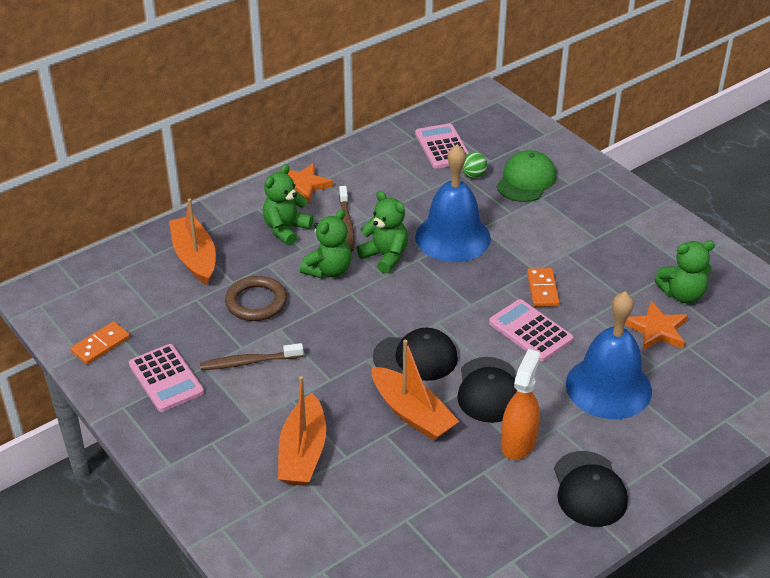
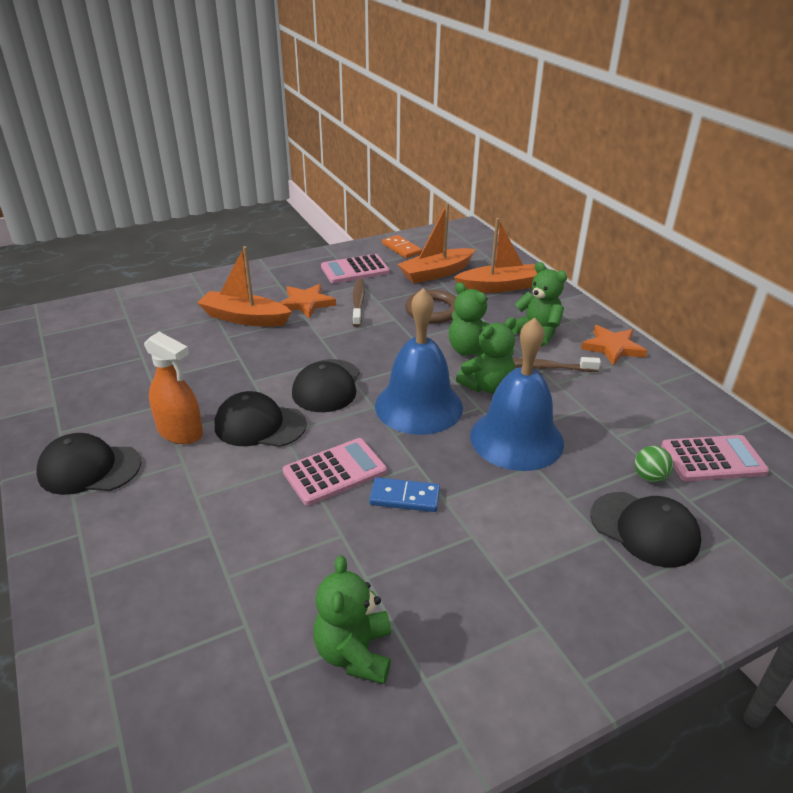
camera: 100 degrees right, 5 degrees down
orange boat [372,340,459,441] -> orange boat moved to [398,203,475,284]
green cap [496,150,556,202] -> black cap [590,492,701,567]
orange domino [527,268,559,307] -> blue domino [369,477,440,512]
blue bell [566,291,652,419] -> blue bell moved to [375,288,463,435]
orange star [625,301,688,350] -> orange star moved to [280,284,336,319]

